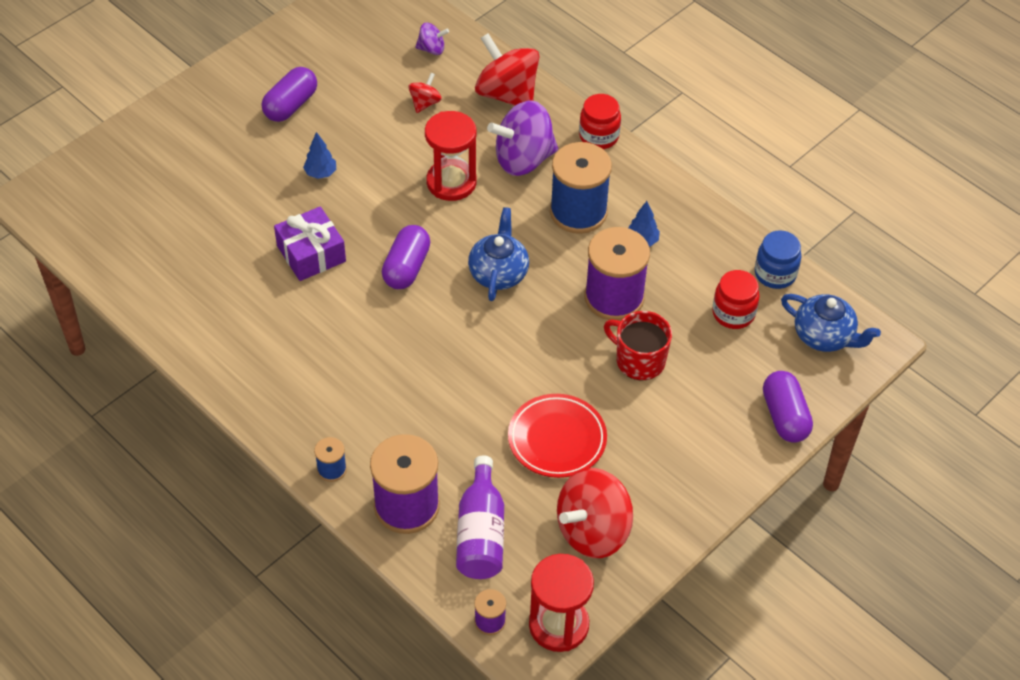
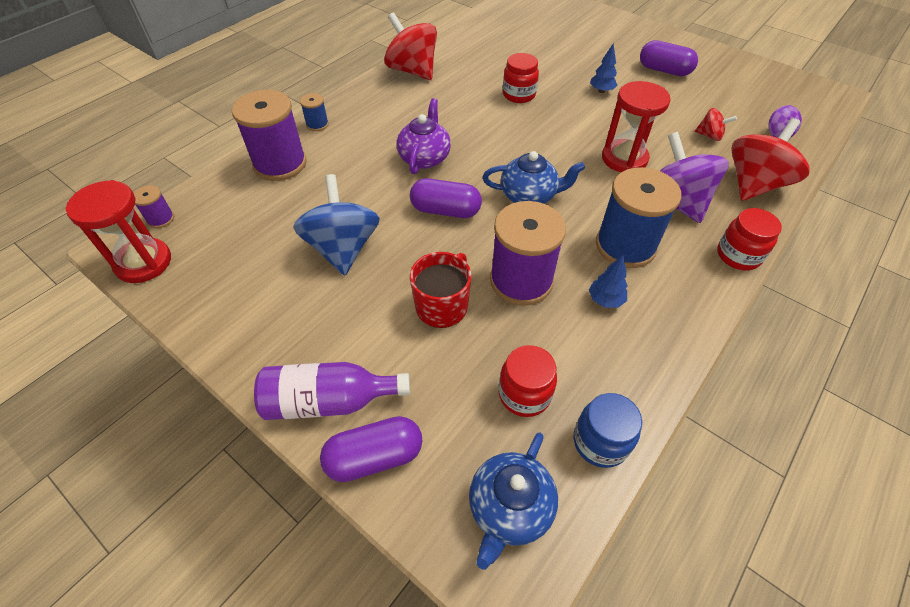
camera: 85 degrees right, 0 degrees up
purple gift [274,206,346,281] -> red jar [503,53,539,103]
purple capsule [382,225,431,289] -> purple capsule moved to [410,178,482,218]
purple bottle [456,455,504,579] -> purple bottle moved to [254,362,410,420]
red plate [508,394,607,478] -> blue spinning top [293,174,380,276]
red spinning top [557,468,633,558] -> red spinning top moved to [384,12,437,80]
none -> purple teapot [396,98,451,174]

